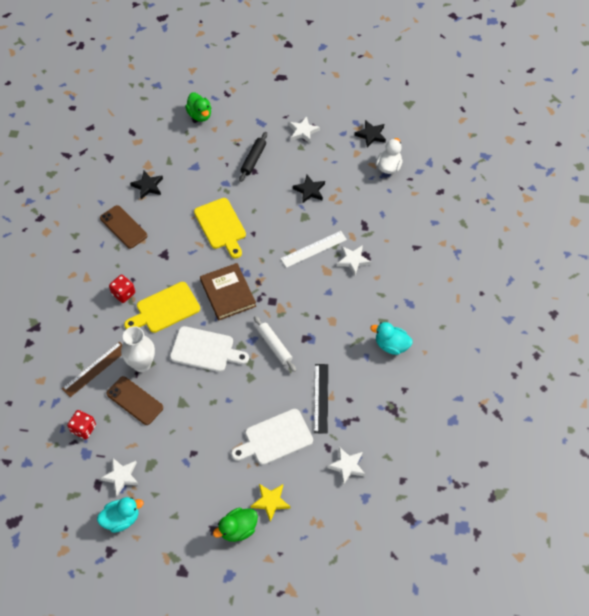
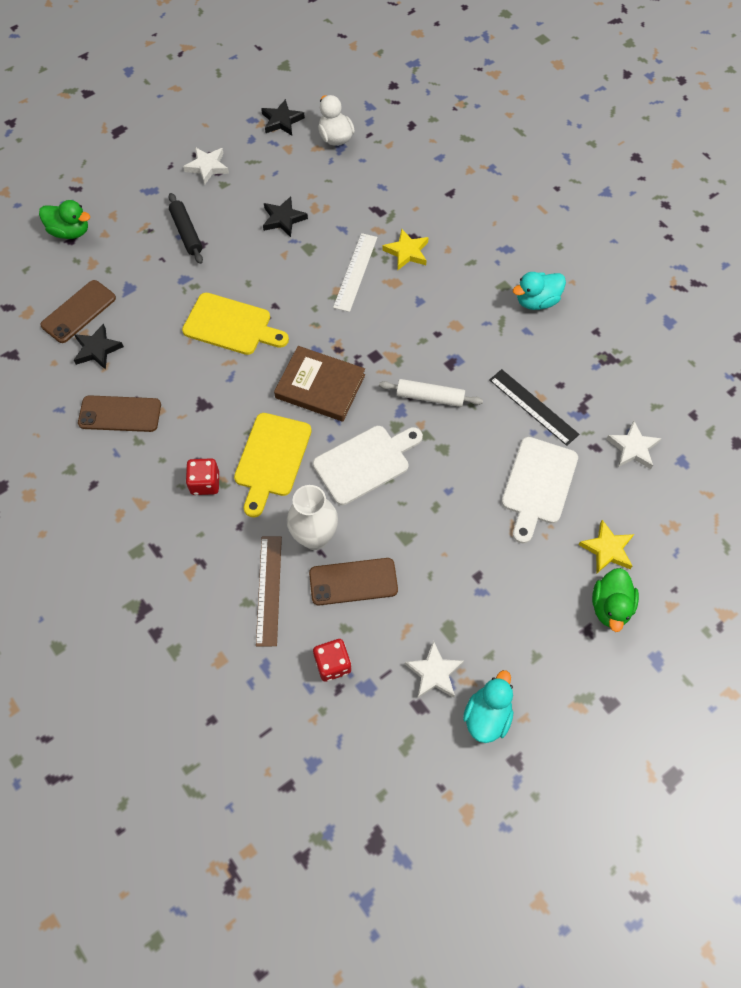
camera: 45 degrees left, 5 degrees up
white star [337,245,371,275] -> yellow star [382,229,429,270]
none -> brown phone [40,280,116,343]

